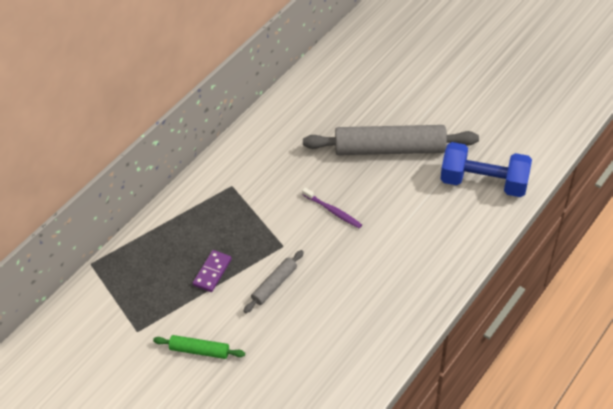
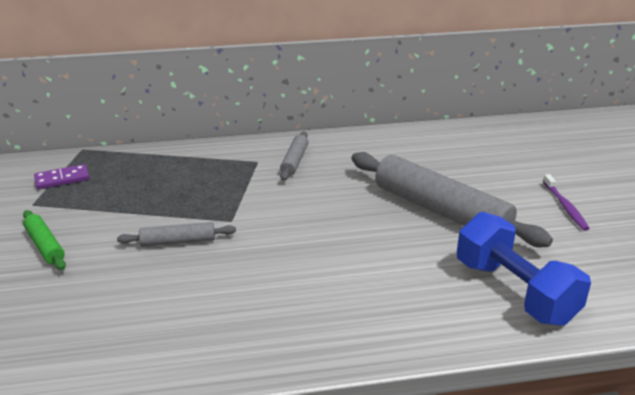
camera: 40 degrees right, 20 degrees down
purple domino [193,250,232,292] -> purple domino moved to [34,164,89,190]
purple toothbrush [302,188,362,228] -> purple toothbrush moved to [543,174,590,231]
none -> grey rolling pin [280,131,308,181]

